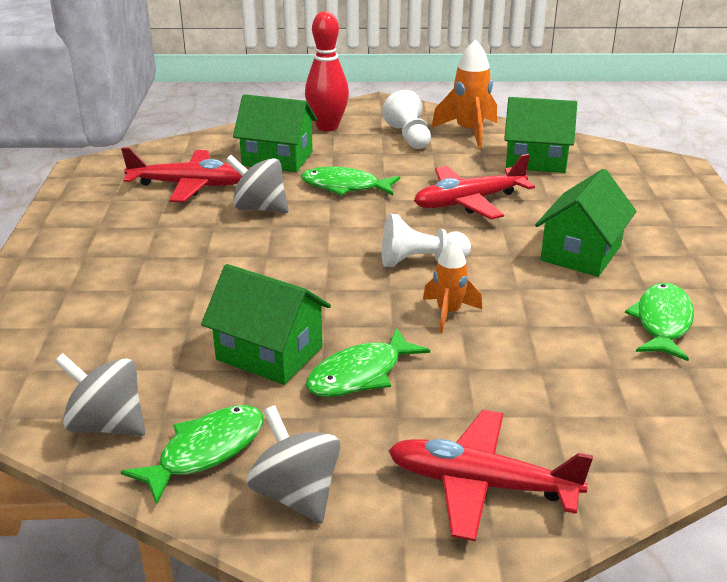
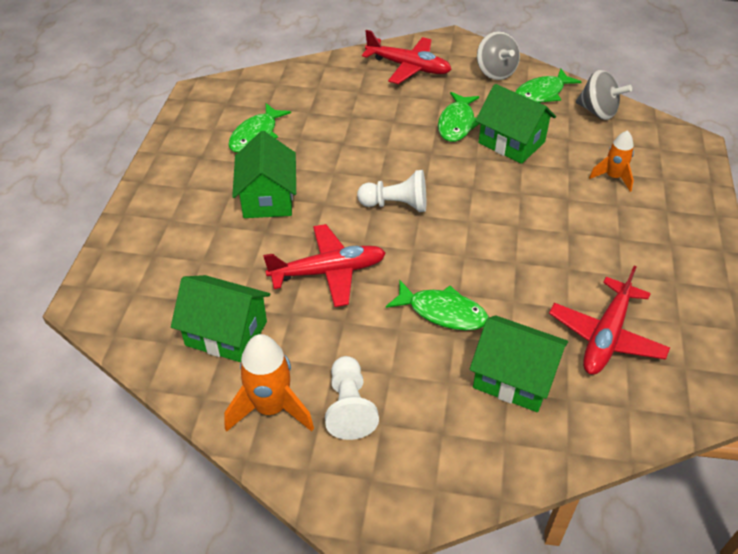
camera: 170 degrees left, 15 degrees up
red plane [121,147,242,202] -> red plane turned 75 degrees counterclockwise [549,265,670,375]
grey spinning top [226,155,289,213] -> none
red bowling pin [305,11,349,131] -> none
green fish [306,328,430,397] -> green fish turned 135 degrees clockwise [438,92,480,142]
orange rocket [423,240,482,333] -> orange rocket moved to [589,130,634,192]
green house [535,169,637,277] -> green house turned 45 degrees counterclockwise [232,131,296,218]

